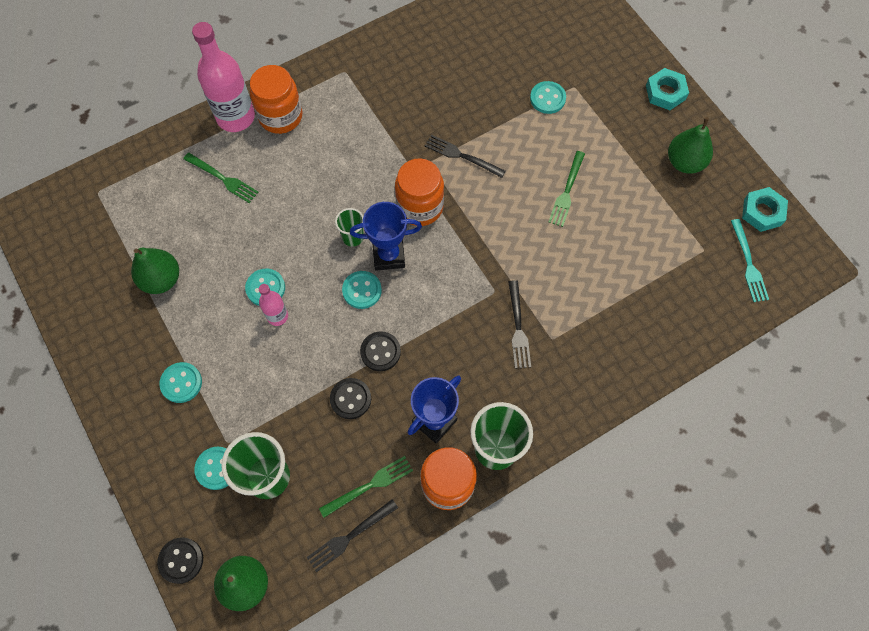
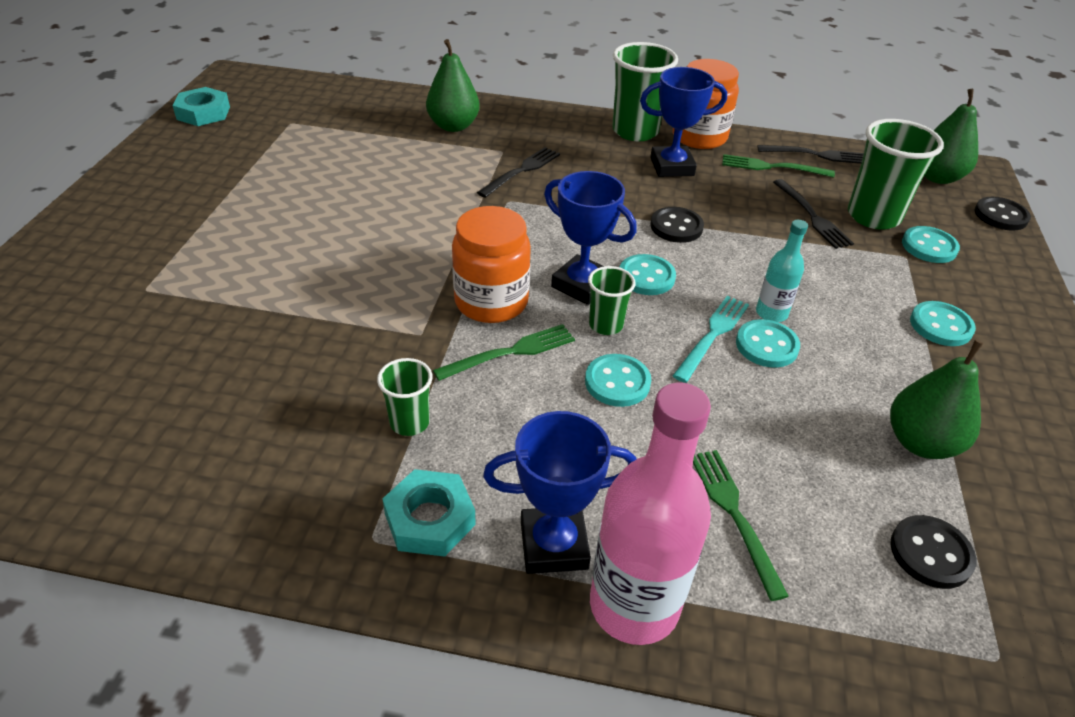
camera: 140 degrees left, 25 degrees down
orange jar [250,65,303,134] -> blue trophy [483,411,636,574]
pink bottle [259,284,288,326] -> turquoise bottle [756,220,808,322]
black button [330,378,371,419] -> black button moved to [890,515,977,589]
black fork [425,135,506,178] -> black fork moved to [773,179,854,249]
turquoise button [530,81,566,114] -> turquoise button moved to [585,354,651,407]
green fork [549,151,585,227] -> green fork moved to [433,324,575,381]
turquoise nut [646,68,689,110] -> turquoise nut moved to [382,469,476,557]
green pear [668,117,713,173] -> green pear moved to [426,39,480,132]
turquoise fork [731,219,769,302] -> turquoise fork moved to [673,296,749,383]
none -> green cup [377,358,433,436]

